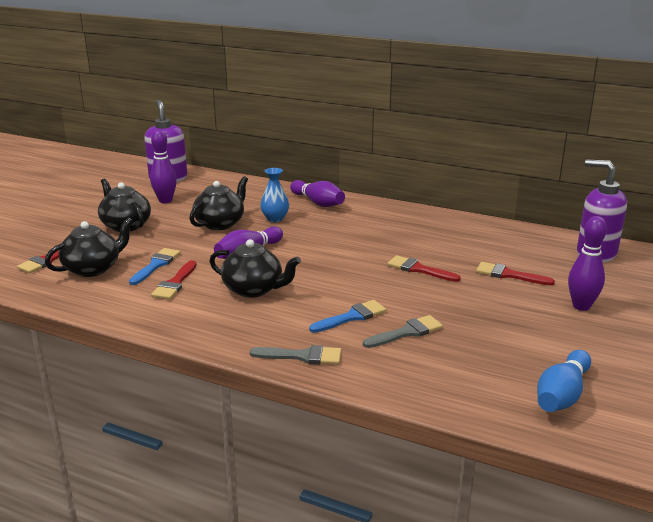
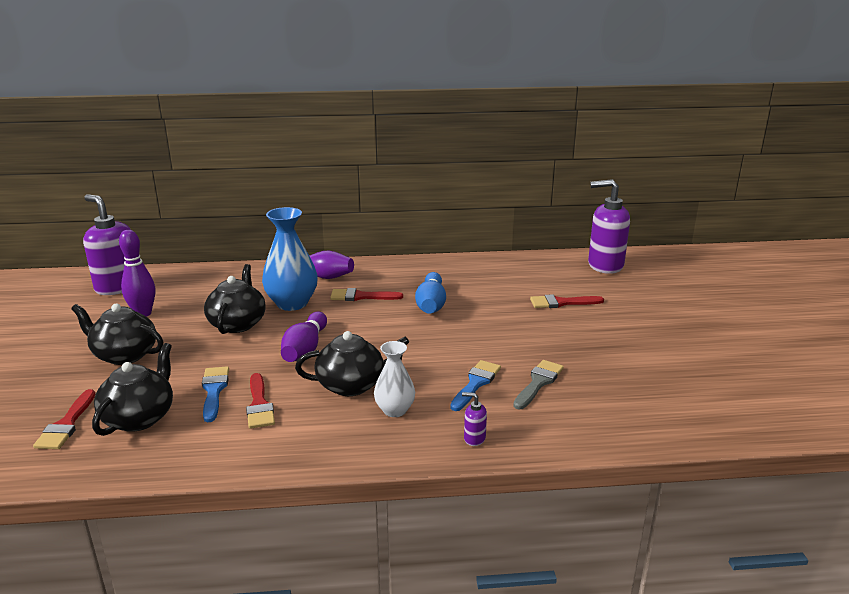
camera: 30 degrees left, 0 degrees up
grey brush [250,345,341,365] -> purple soap dispenser [462,392,487,446]
blue vase [260,168,289,222] -> blue vase [262,207,318,311], size x1.67
red brush [387,255,461,282] -> red brush moved to [330,288,403,301]
blue bowling pin [537,350,591,412] -> blue bowling pin moved to [415,272,446,314]
purple bowling pin [568,216,607,311] -> none
none -> white vase [374,341,415,417]

